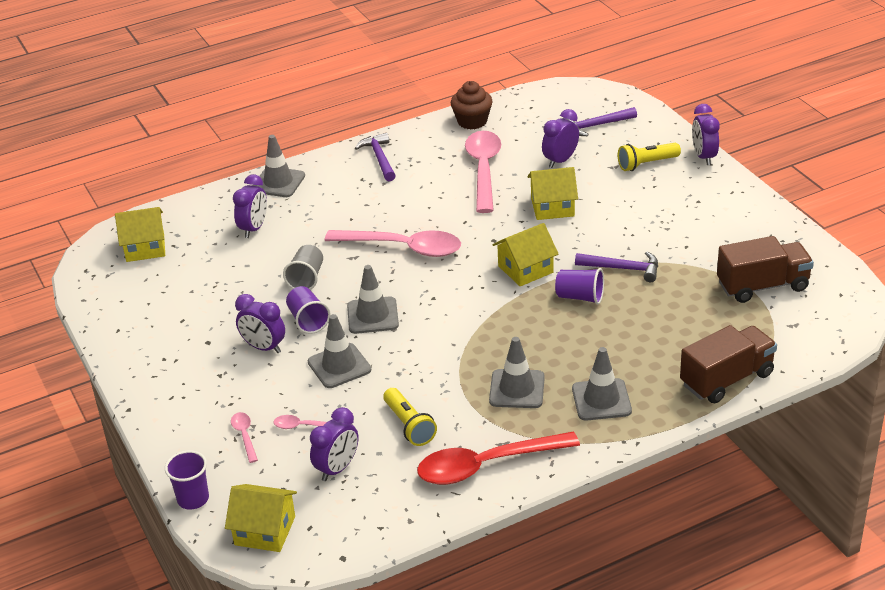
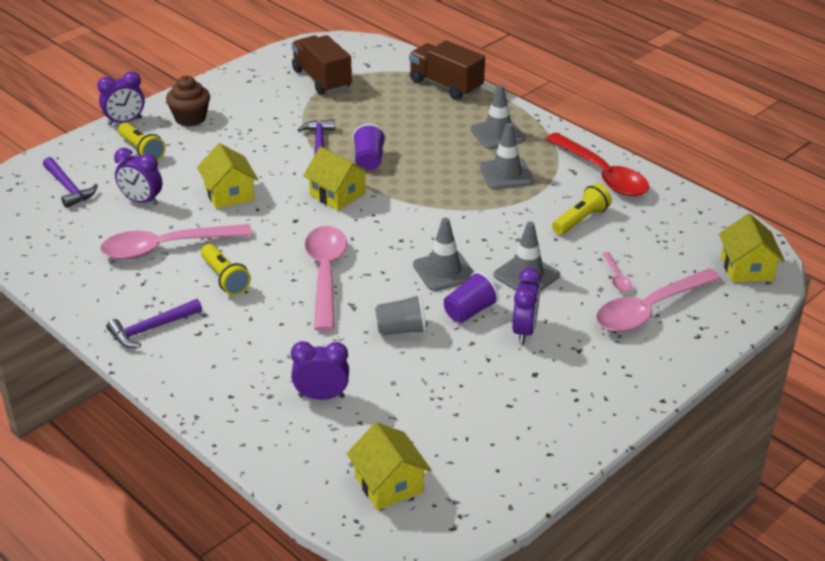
camera: 110 degrees left, 0 degrees up
purple cup [165,450,209,510] -> none
pink spoon [231,412,258,463] -> pink spoon [596,268,721,332], size x2.29
grey traffic cone [253,135,305,197] -> none
purple clock [310,407,359,481] -> none
brown cupcake [451,81,493,129] -> brown cupcake moved to [166,76,210,127]
none -> yellow flashlight [201,244,251,295]

